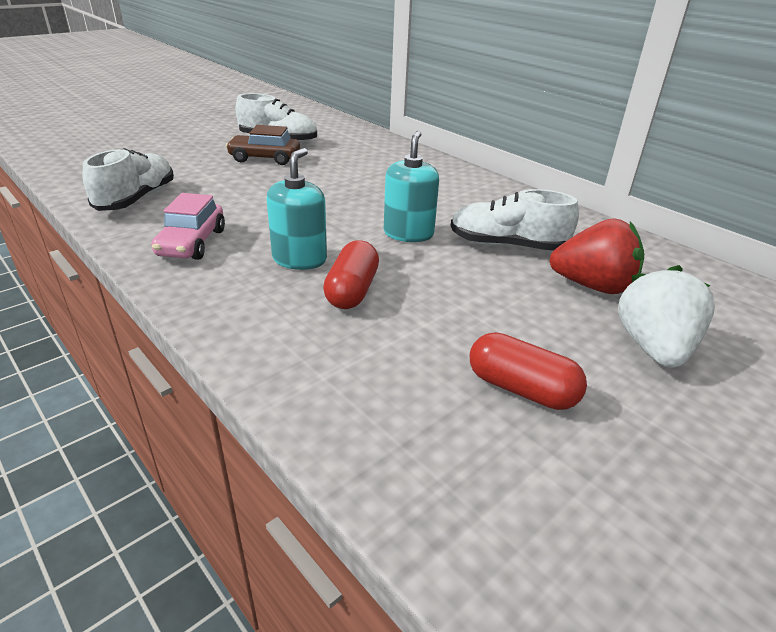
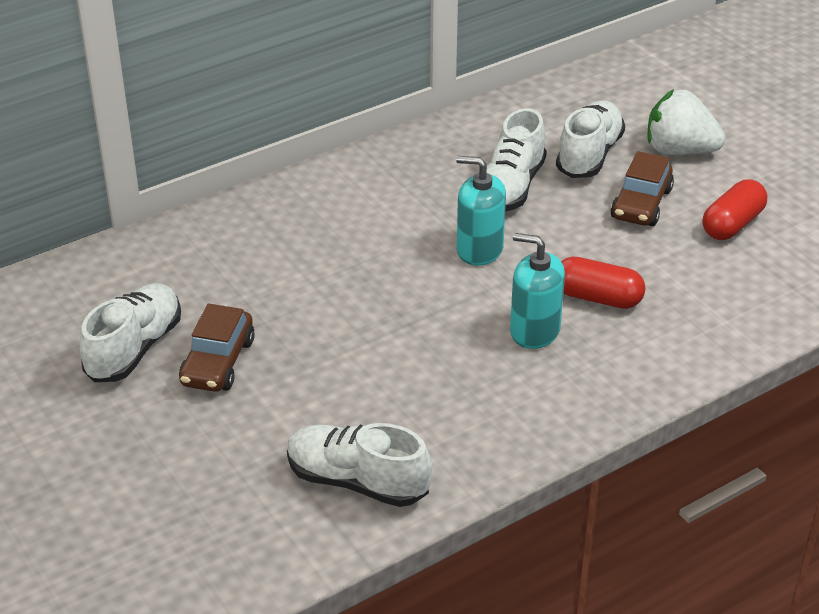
camera: 80 degrees left, 5 degrees up
pink car [151,193,225,260] -> none
red strawberry [549,218,644,294] -> white shoe [556,100,625,178]
none -> brown car [611,151,674,226]

